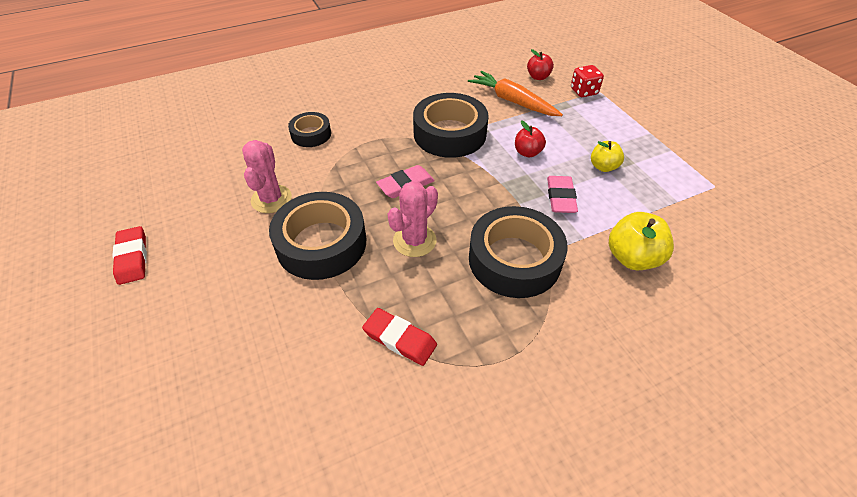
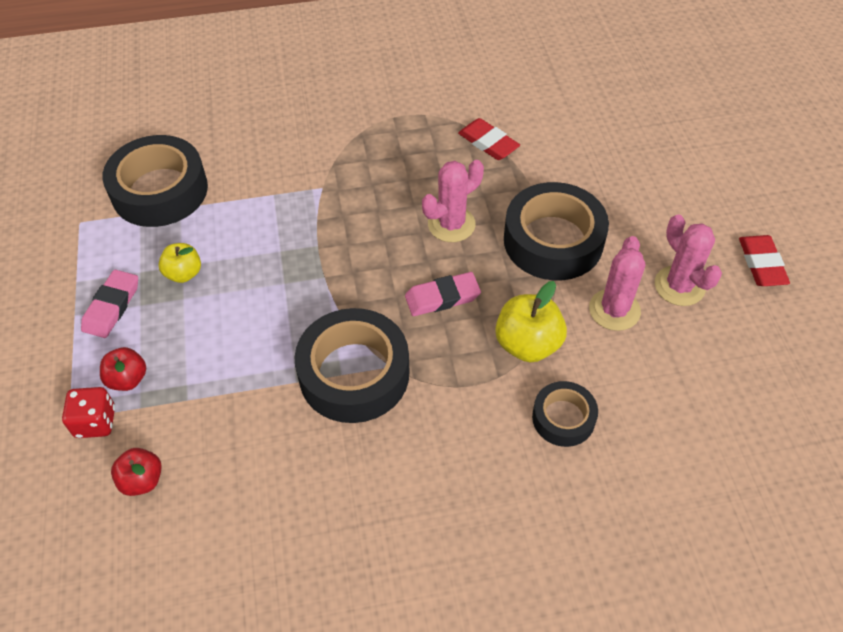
camera: 165 degrees left, 5 degrees up
orange carrot [468,71,563,116] -> none
black tape [469,206,568,298] -> black tape moved to [102,135,208,227]
red apple [515,120,546,157] -> red apple moved to [100,347,146,391]
pink eraser [547,176,578,213] -> pink eraser moved to [81,270,138,338]
yellow apple [609,212,674,270] -> yellow apple moved to [495,281,567,362]
none -> pink cactus [655,214,722,306]

